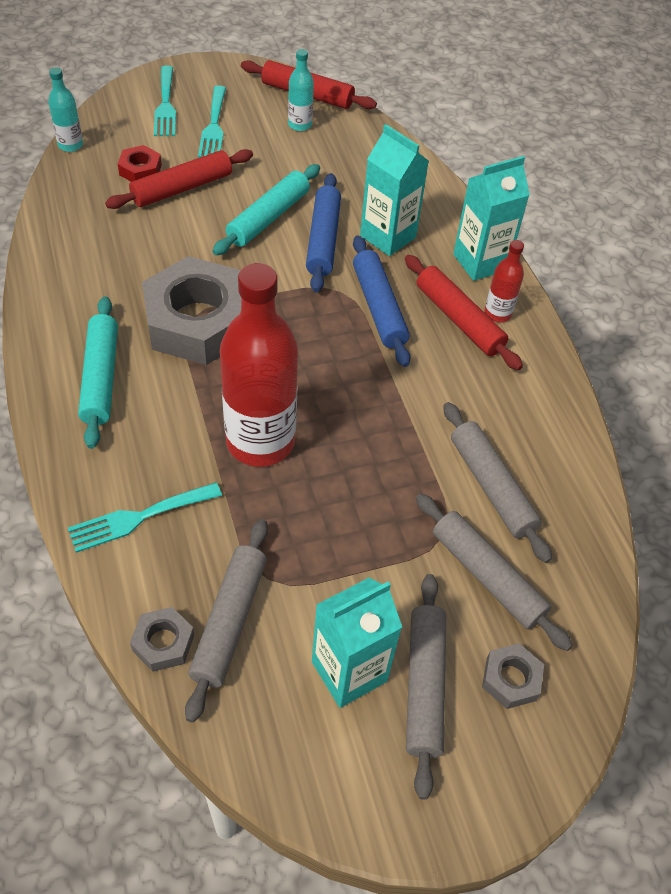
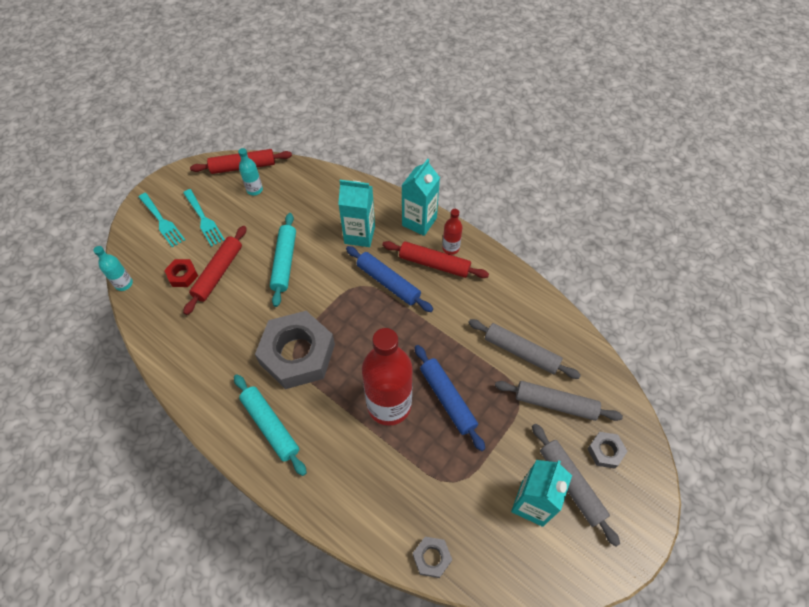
camera: 30 degrees left, 5 degrees up
turquoise fork [68,482,222,553] -> none
grey rolling pin [185,519,268,723] -> none
blue rolling pin [306,173,341,292] -> blue rolling pin moved to [415,345,485,451]

